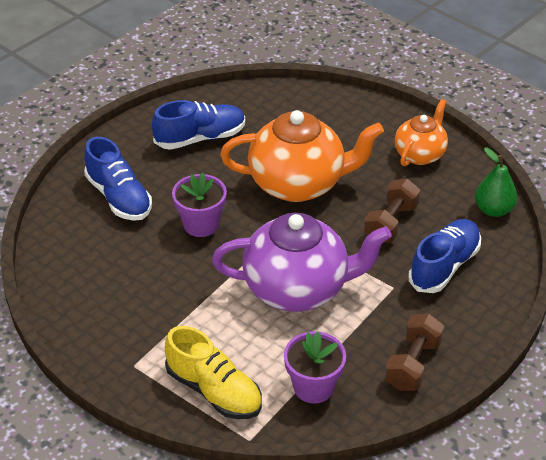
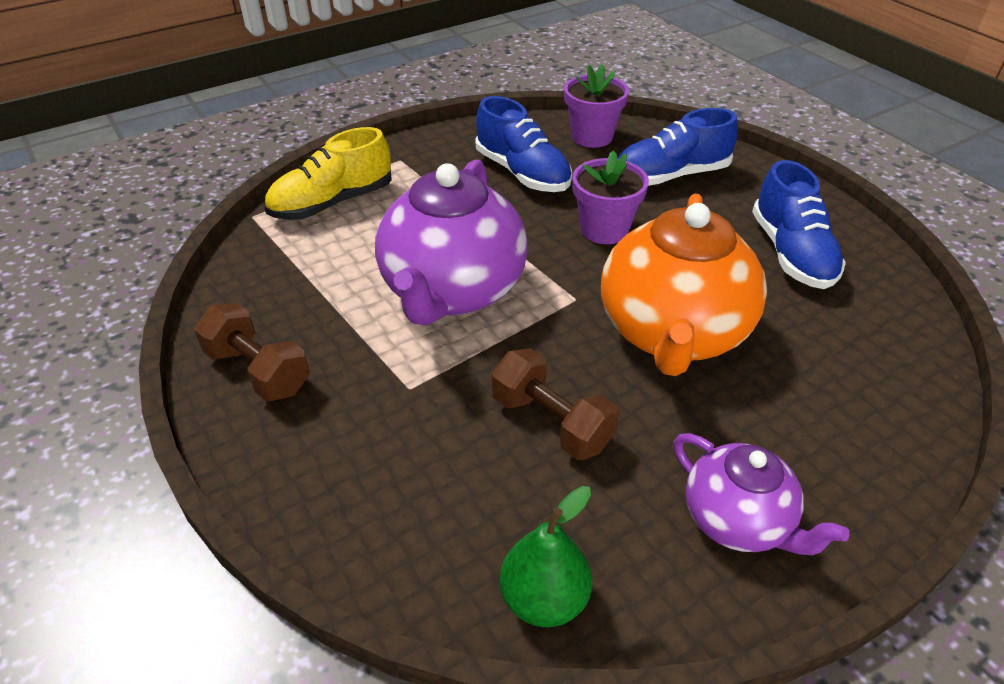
camera: 105 degrees right, 0 degrees up
purple flower pot [284,331,346,404] -> purple flower pot moved to [564,64,629,148]
orange teapot [395,99,448,166] -> purple teapot [674,433,850,555]
blue shoe [408,219,481,293] -> blue shoe moved to [475,96,572,192]

